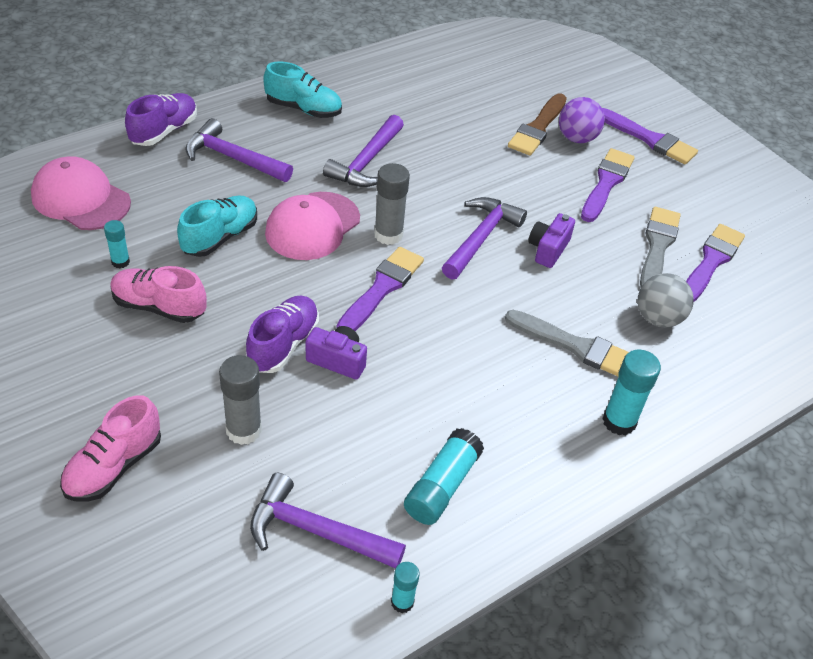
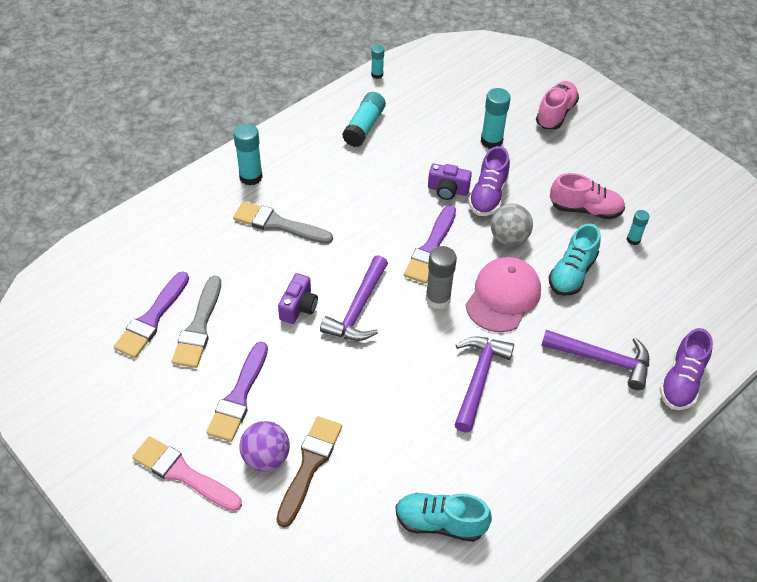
camera: 175 degrees right, 5 degrees up
pink cap [31,156,131,230] -> none
grey glue stick [219,355,262,445] -> turquoise glue stick [481,88,511,149]
purple hammer [250,473,406,569] -> none
turquoise shoe [263,61,342,118] -> turquoise shoe moved to [396,493,492,542]
purple brush [602,108,698,164] -> pink brush [132,436,242,511]
grey ball [638,273,694,328] -> grey ball moved to [491,203,533,246]

